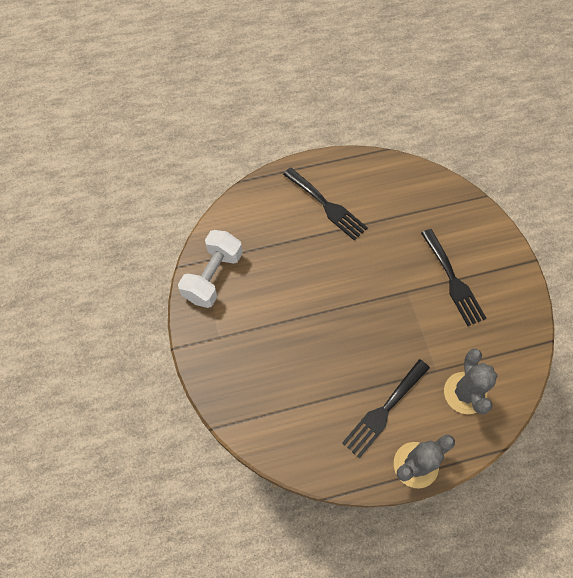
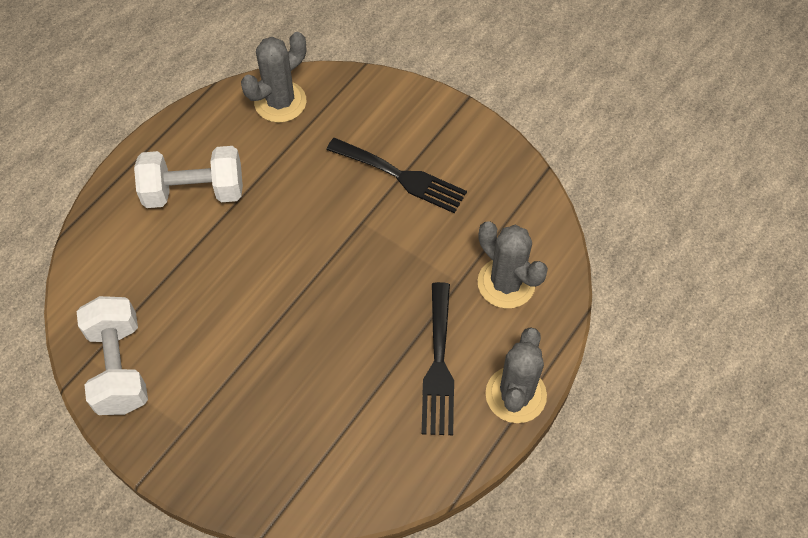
camera: 40 degrees left, 5 degrees down
black fork [283,168,368,240] -> white dumbbell [134,146,243,208]
none -> grey cactus [241,32,306,123]

